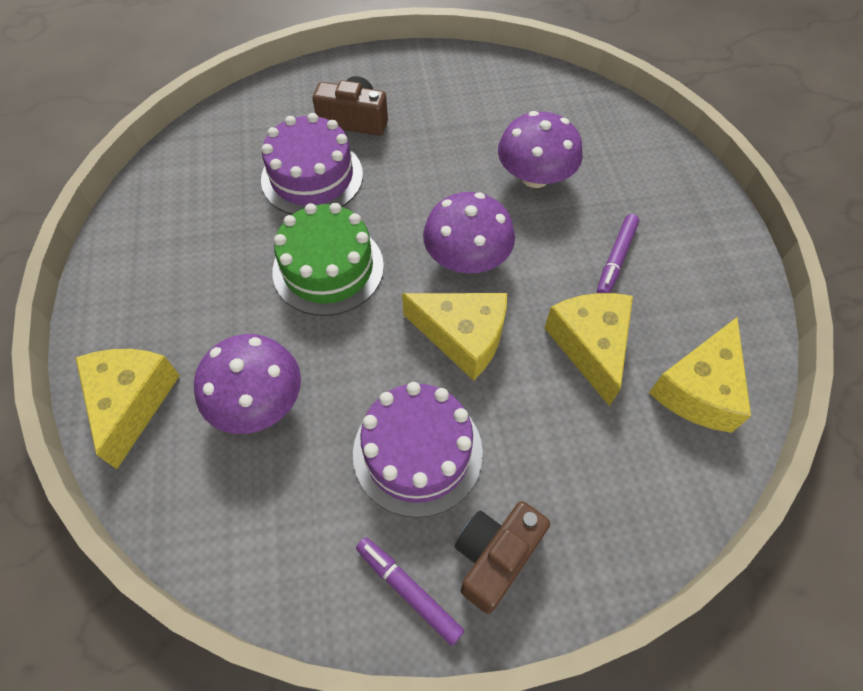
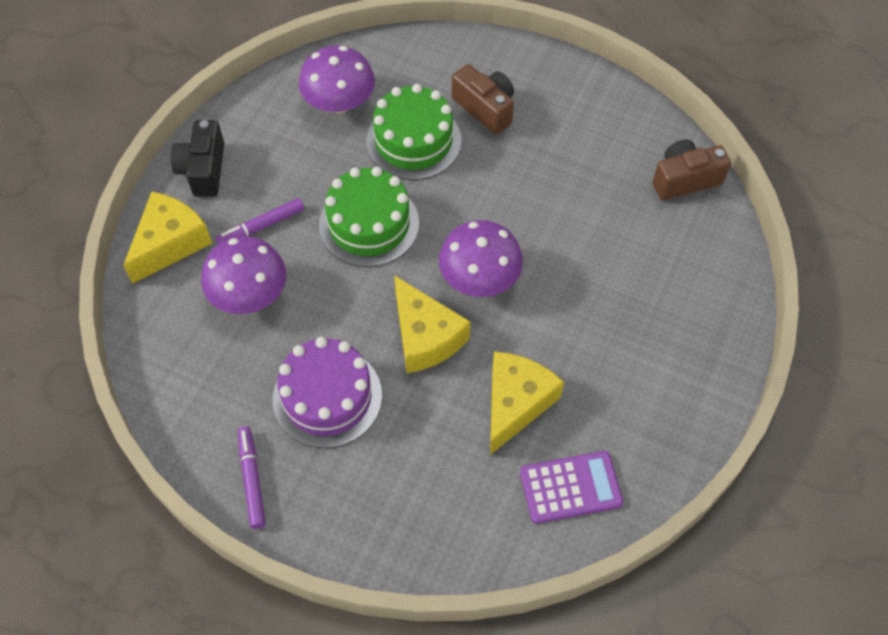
camera: 35 degrees right, 0 degrees up
purple cake [261,113,363,214] -> green cake [366,84,462,180]
brown camera [455,501,550,614] -> brown camera moved to [653,139,731,200]
purple mushroom [498,111,583,188] -> purple mushroom moved to [299,46,375,113]
purple marker [597,214,639,293] -> purple marker moved to [216,198,304,244]
yellow cheese [649,317,751,433] -> purple calculator [520,451,623,524]
none -> black camera [170,120,224,197]

